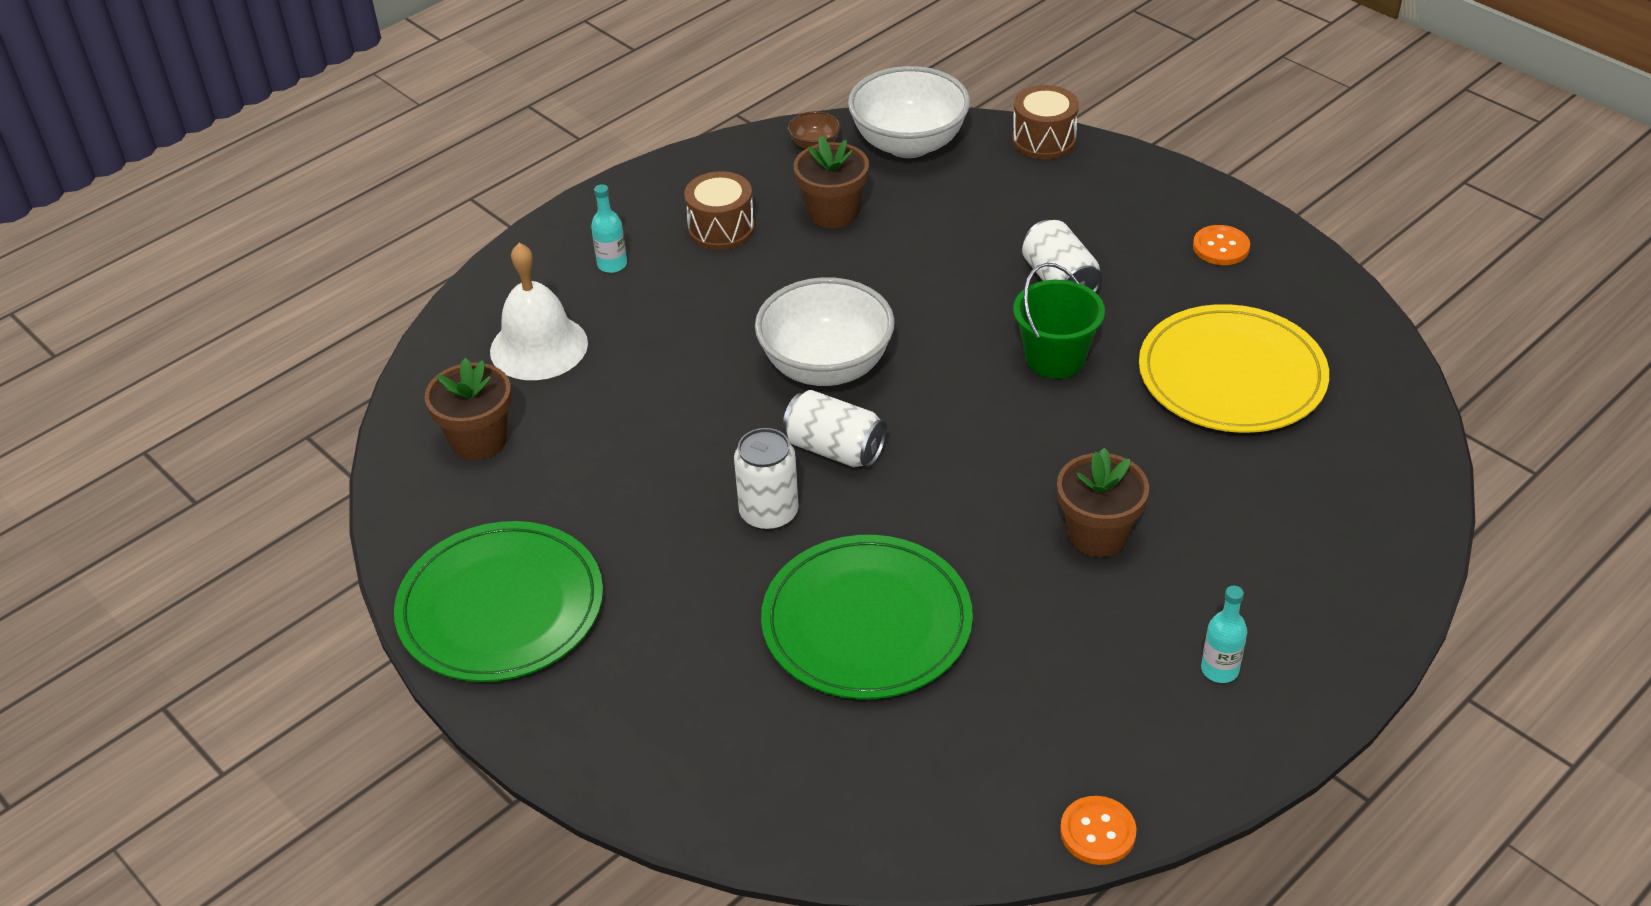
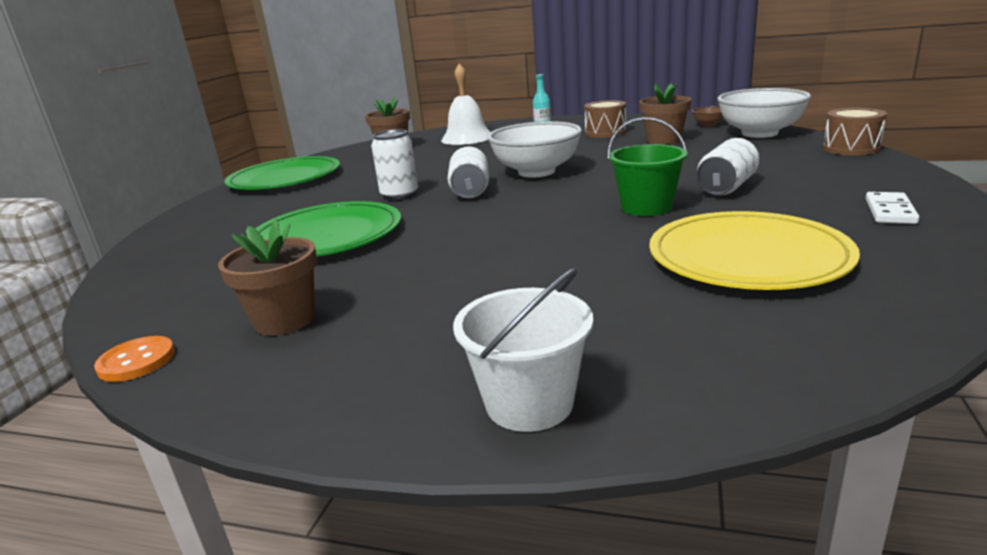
camera: 60 degrees right, 20 degrees down
brown flower pot [1057,448,1149,557] -> brown flower pot moved to [218,219,317,336]
orange button [1193,225,1250,265] -> white domino [866,192,919,224]
turquoise bottle [1201,586,1247,683] -> none
none -> white bucket [453,268,593,432]

